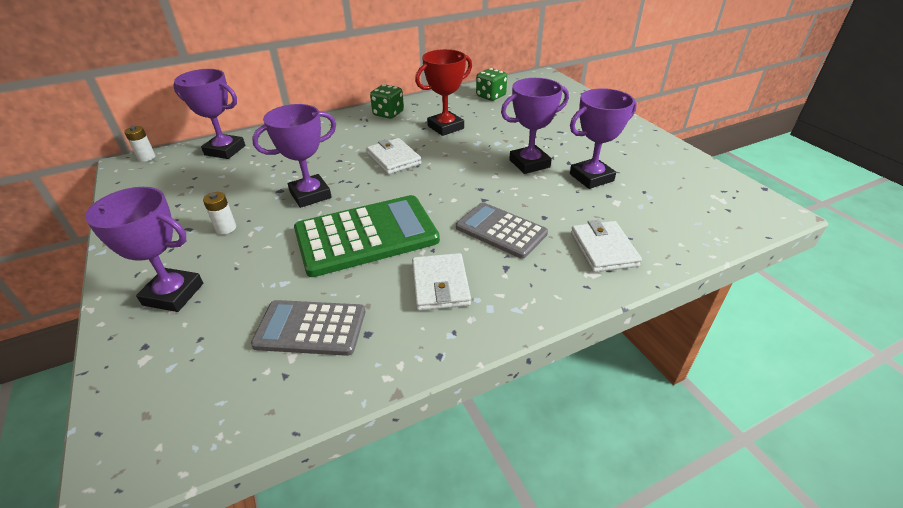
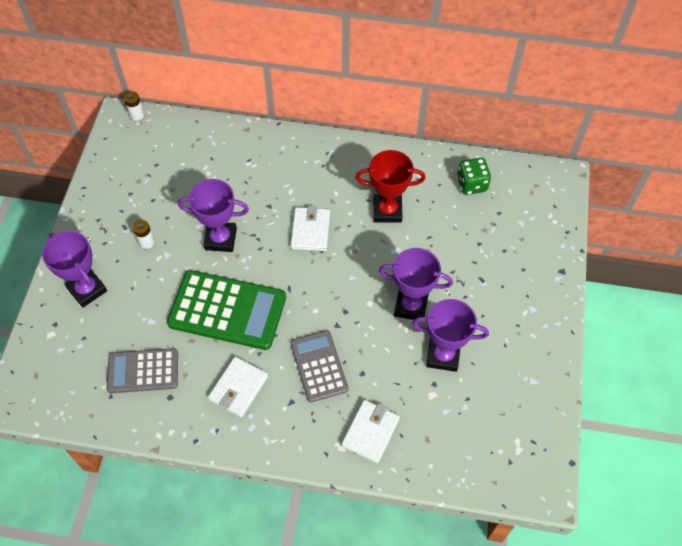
camera: 35 degrees right, 20 degrees up
purple trophy [173,69,245,159] -> none
grey calculator [251,300,365,356] -> grey calculator turned 45 degrees counterclockwise [107,348,178,393]
green dice [370,84,404,119] -> none

